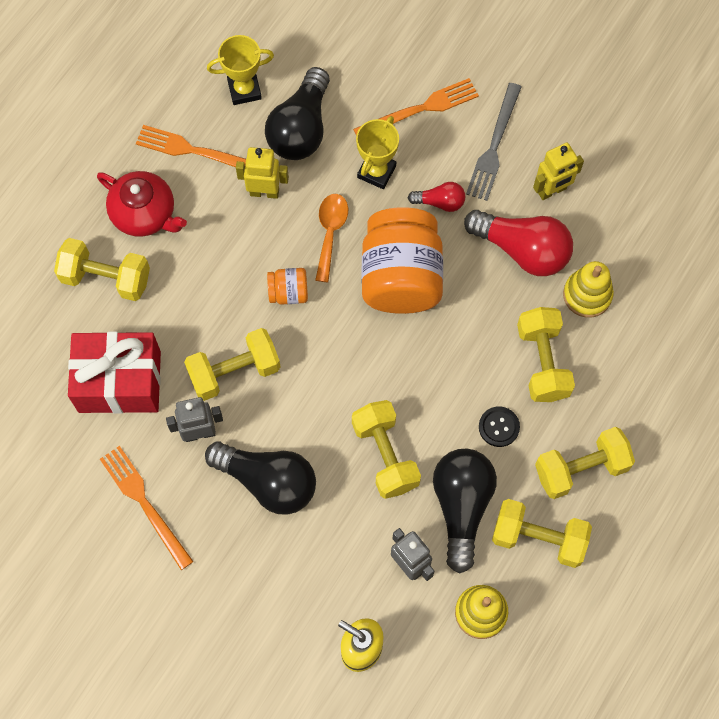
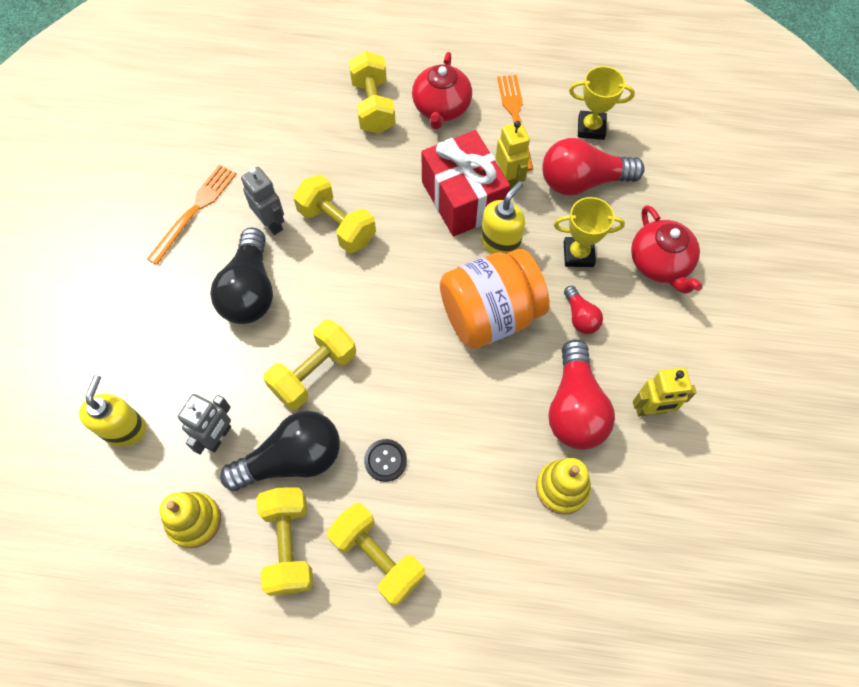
camera: 65 degrees right, 5 degrees down
red gift [68,332,161,414] -> red gift moved to [421,130,510,236]
yellow trophy [207,35,274,105] -> yellow trophy turned 45 degrees counterclockwise [569,66,635,140]
black light bulb [265,67,330,160] -> red light bulb [542,138,645,196]
orange jar [267,268,308,305] -> none
orange spoon [315,194,348,282] -> yellow soap dispenser [481,181,525,254]
orange fork [353,78,479,135] -> red teapot [631,205,703,294]
grey fork [466,83,522,201] -> none
yellow dumbbell [517,307,575,402] -> none
yellow robot [533,143,584,200] -> yellow robot turned 45 degrees counterclockwise [633,367,696,417]

